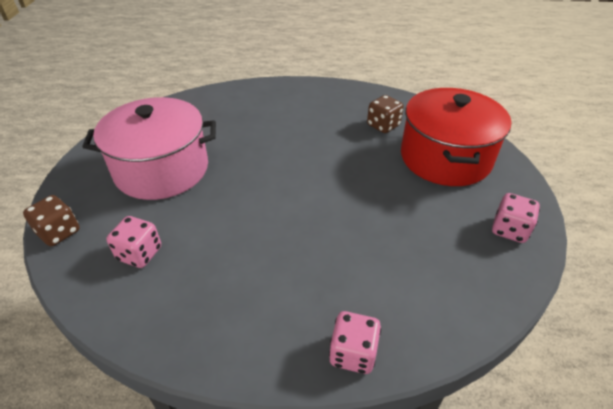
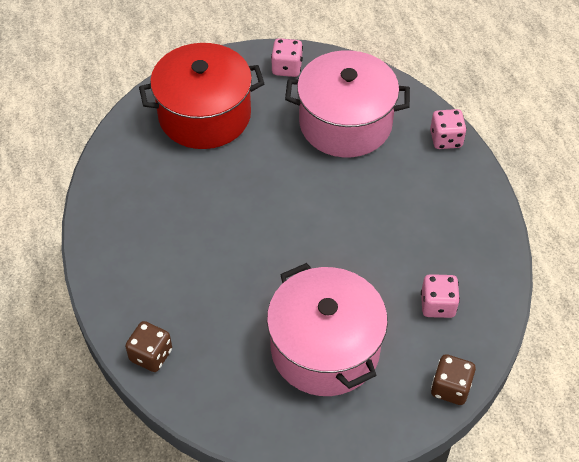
camera: 110 degrees left, 10 degrees up
brown dice [367,95,404,133] -> brown dice moved to [125,321,172,372]
none -> pink pot [285,50,410,157]

